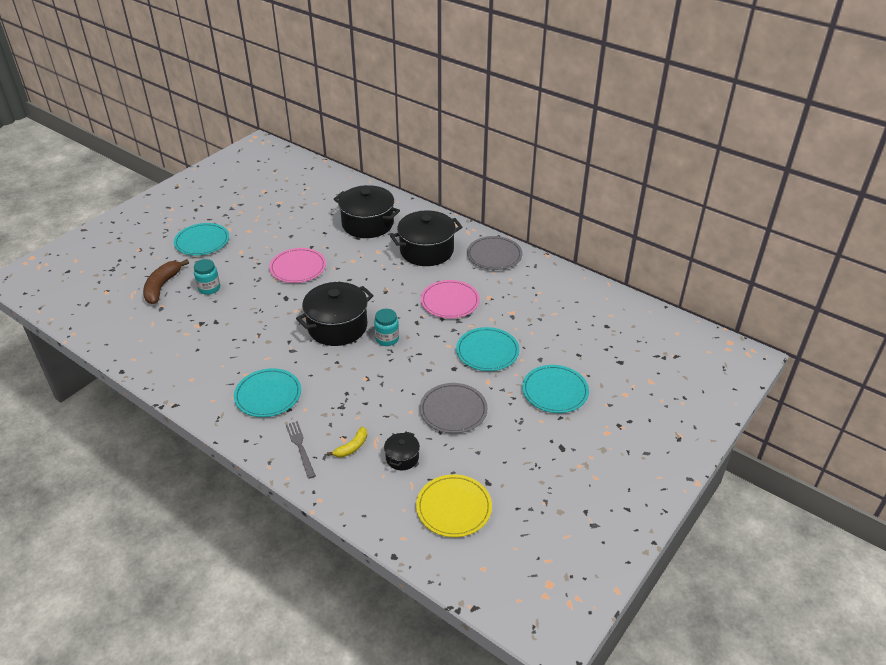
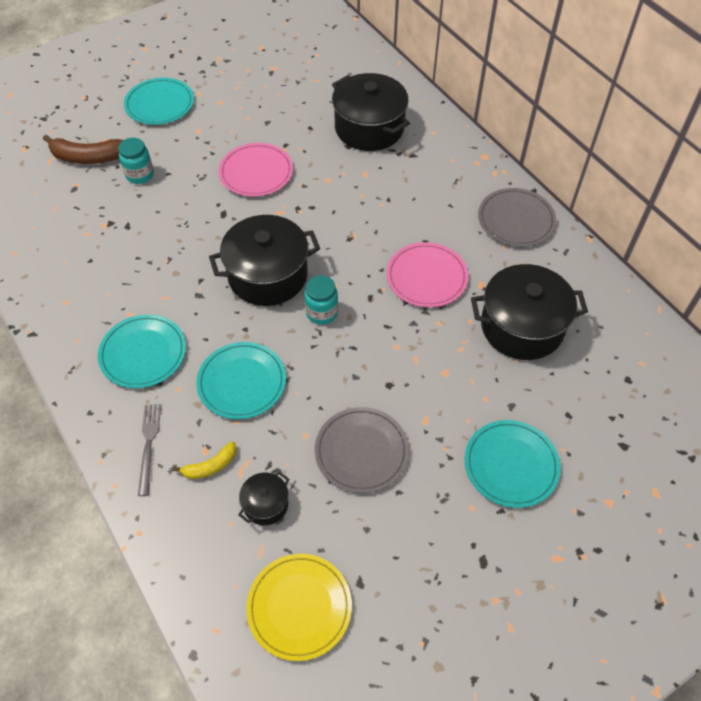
camera: 20 degrees right, 15 degrees up
brown banana [143,259,189,304] -> brown banana turned 120 degrees counterclockwise [43,135,123,164]
black pot [390,210,463,266] -> black pot moved to [471,264,588,360]
turquoise plate [456,327,520,371] -> turquoise plate moved to [196,342,286,419]

